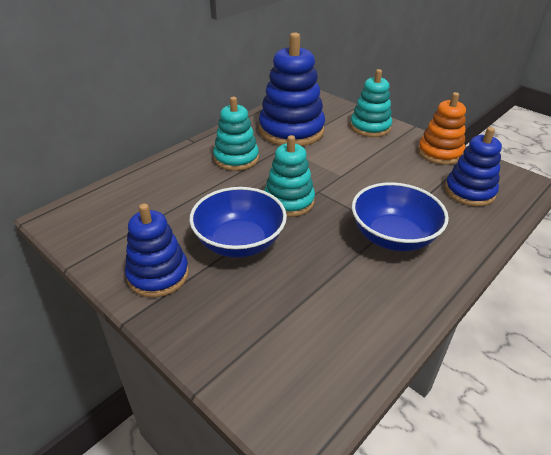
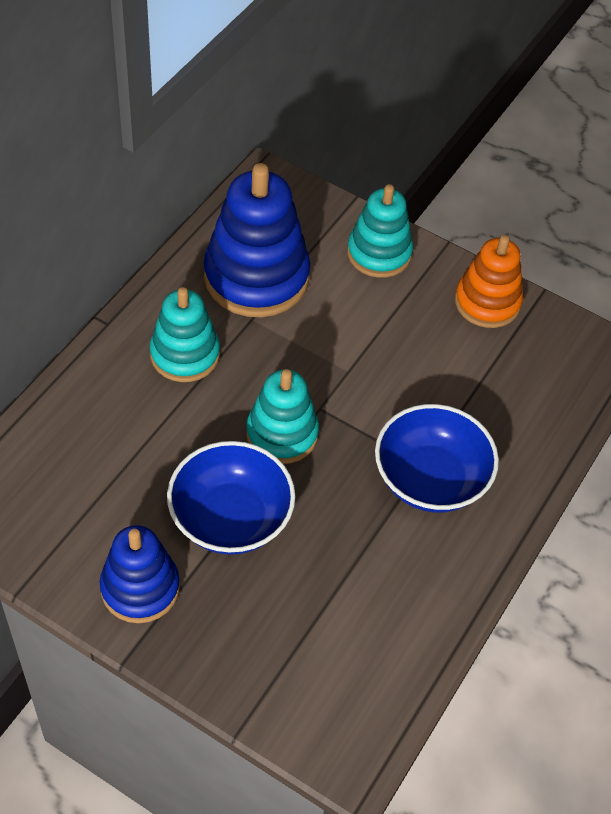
camera: 15 degrees left, 15 degrees up
blue stacking toy [445,127,502,206] -> none

